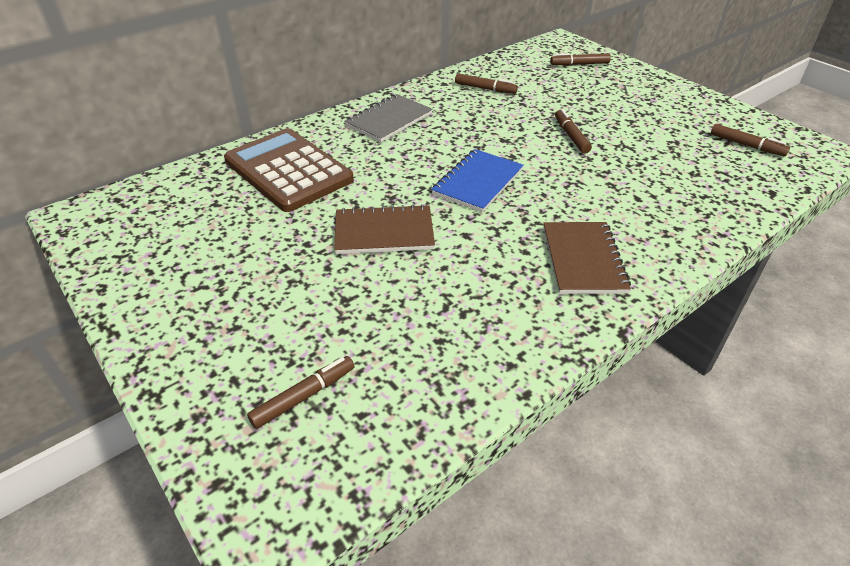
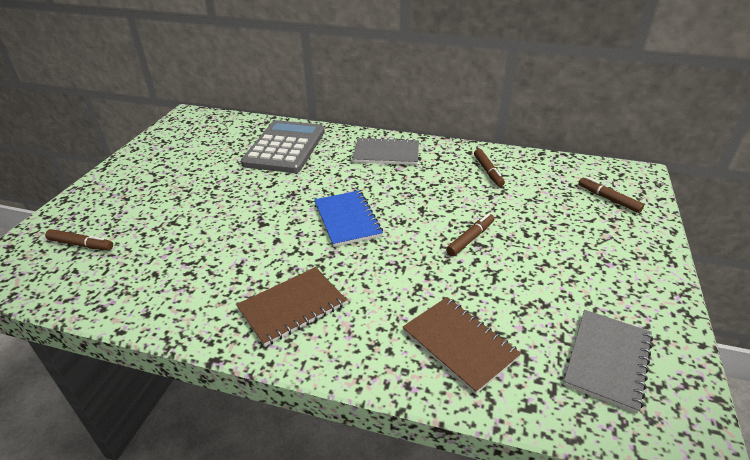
camera: 55 degrees right, 5 degrees down
brown calculator [224,128,354,212] -> grey calculator [241,120,325,173]
brown notebook [334,204,435,254] -> brown notebook moved to [402,297,521,394]
blue notebook [431,149,524,212] -> blue notebook turned 75 degrees clockwise [314,190,383,247]
brown marker [711,124,790,156] -> grey notebook [563,310,653,414]

